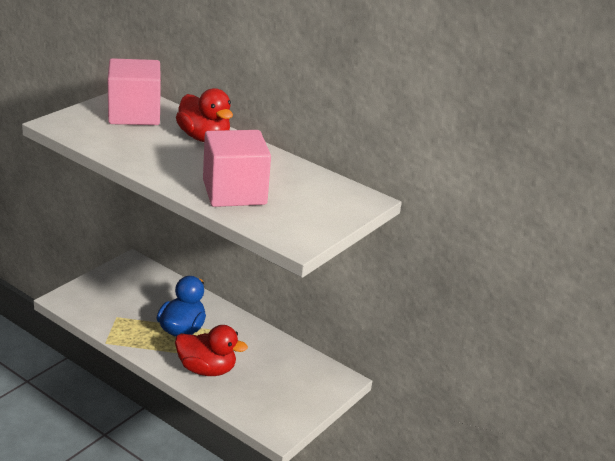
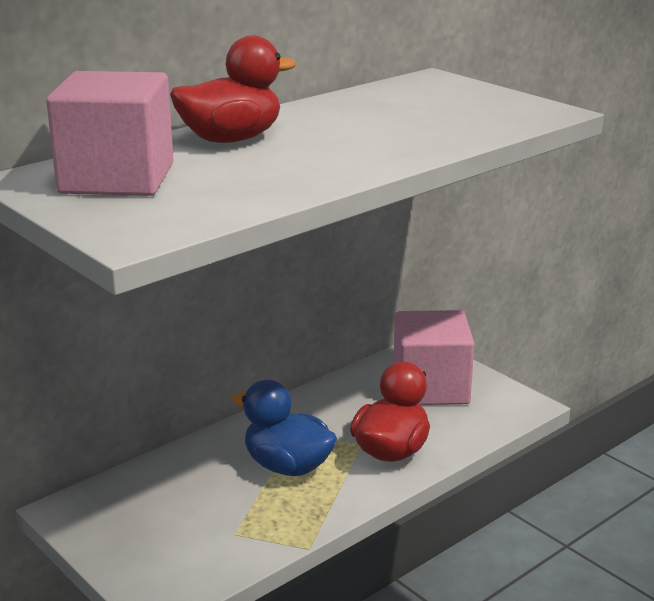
camera: 75 degrees left, 5 degrees down
pink cube [203,130,271,207] -> pink cube moved to [393,310,474,405]

